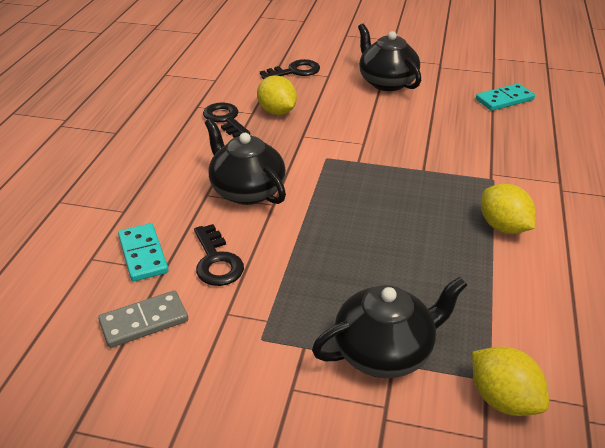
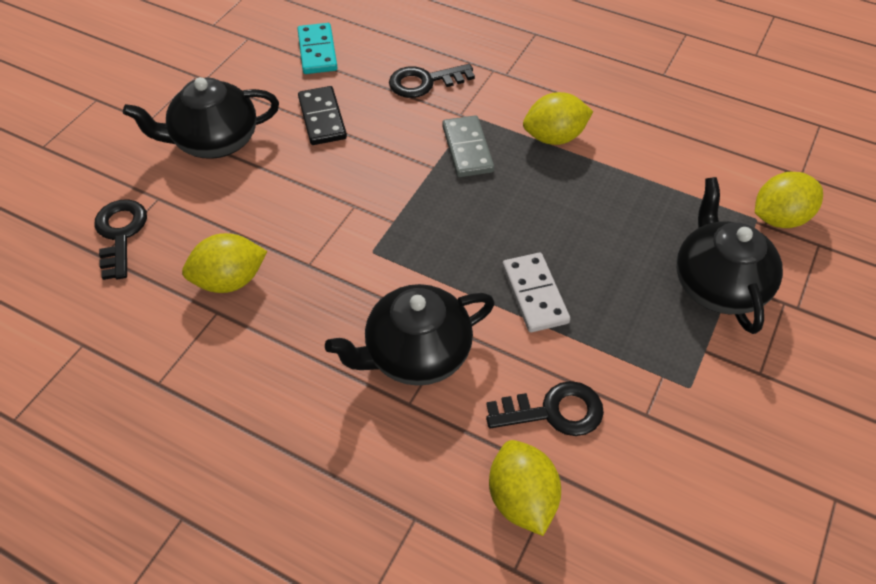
camera: 75 degrees left, 15 degrees up
grey domino [98,290,188,348] -> grey domino moved to [442,115,494,177]
turquoise domino [118,223,168,282] -> yellow lemon [489,440,561,536]
black key [203,102,250,138] -> black key moved to [389,64,475,98]
none -> black domino [298,86,347,145]
none -> white domino [502,253,570,332]

